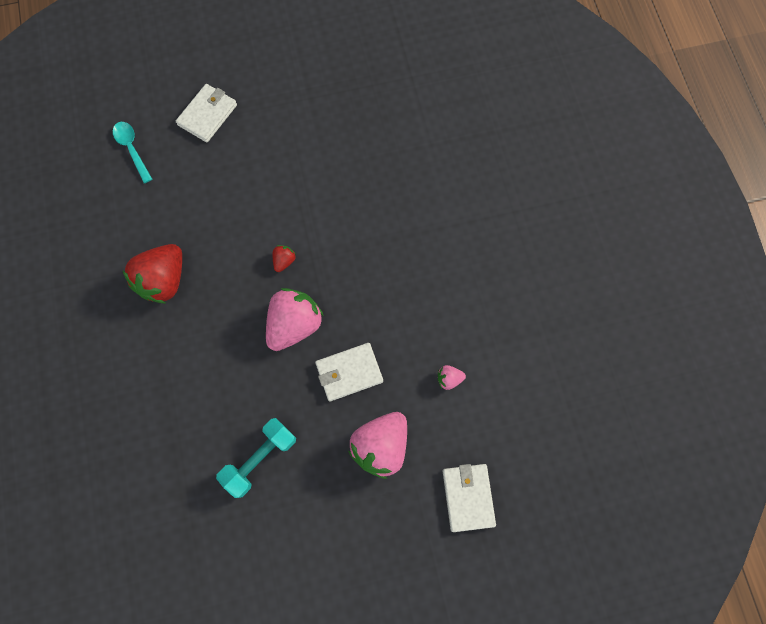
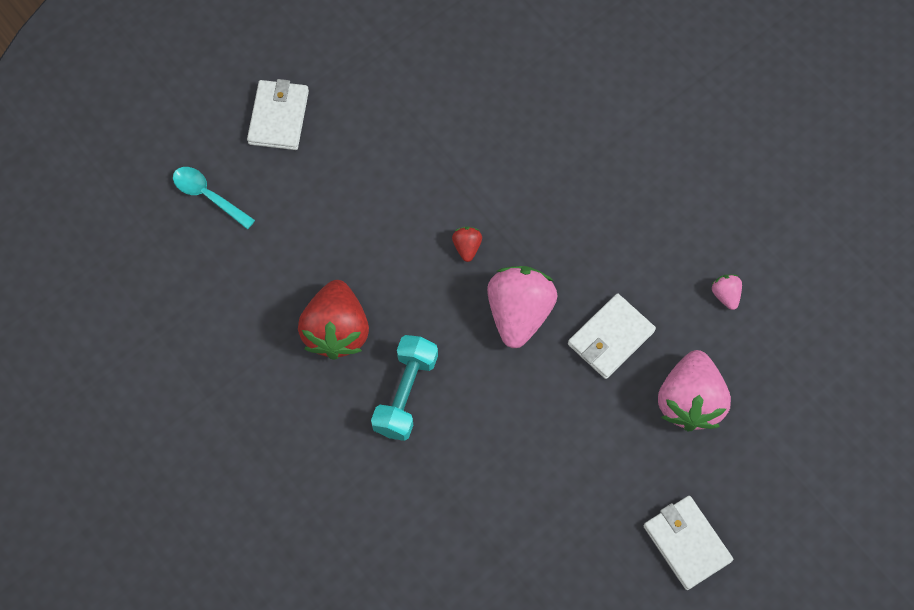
camera: 25 degrees left, 5 degrees down
turquoise dumbbell [216,418,296,498] -> turquoise dumbbell moved to [371,335,438,441]
pink strawberry [438,365,466,390] -> pink strawberry turned 105 degrees clockwise [711,274,742,310]
white wallet [443,464,496,532] -> white wallet moved to [644,496,733,590]

